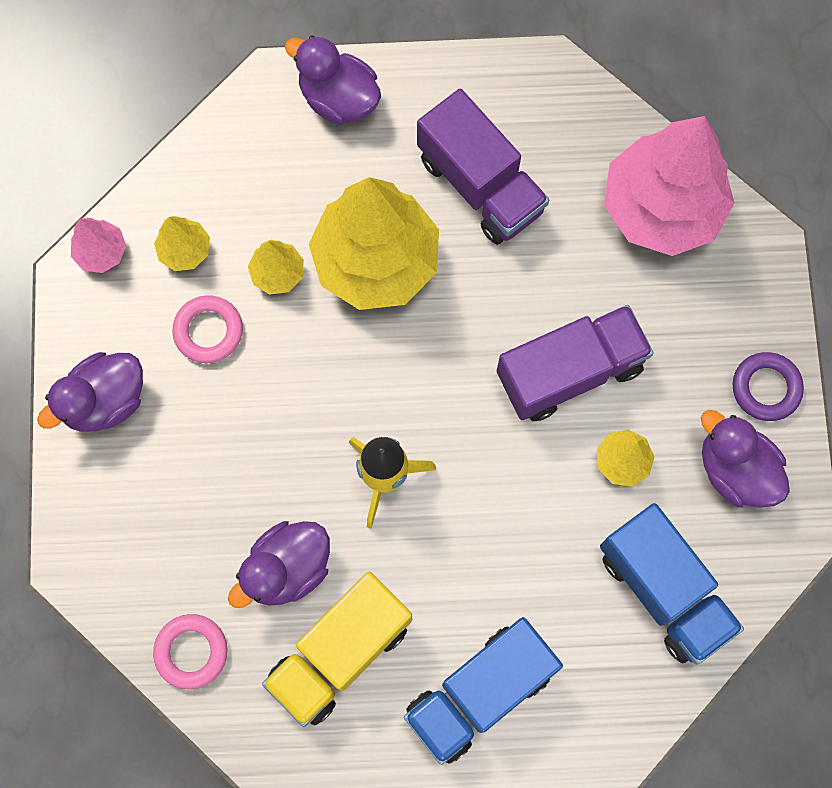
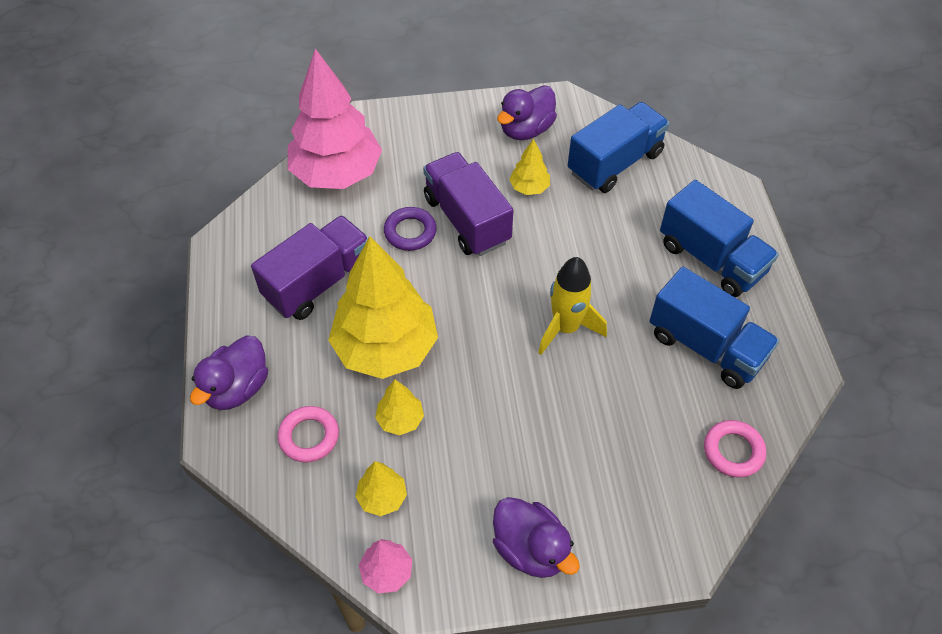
camera: 95 degrees left, 20 degrees down
pink ring [172,295,243,363] -> pink ring moved to [278,406,339,462]
purple duck [228,521,330,608] -> none
yellow truck [262,572,412,727] -> blue truck [649,267,779,389]
purple ring [733,352,804,421] -> purple ring moved to [384,207,437,251]

